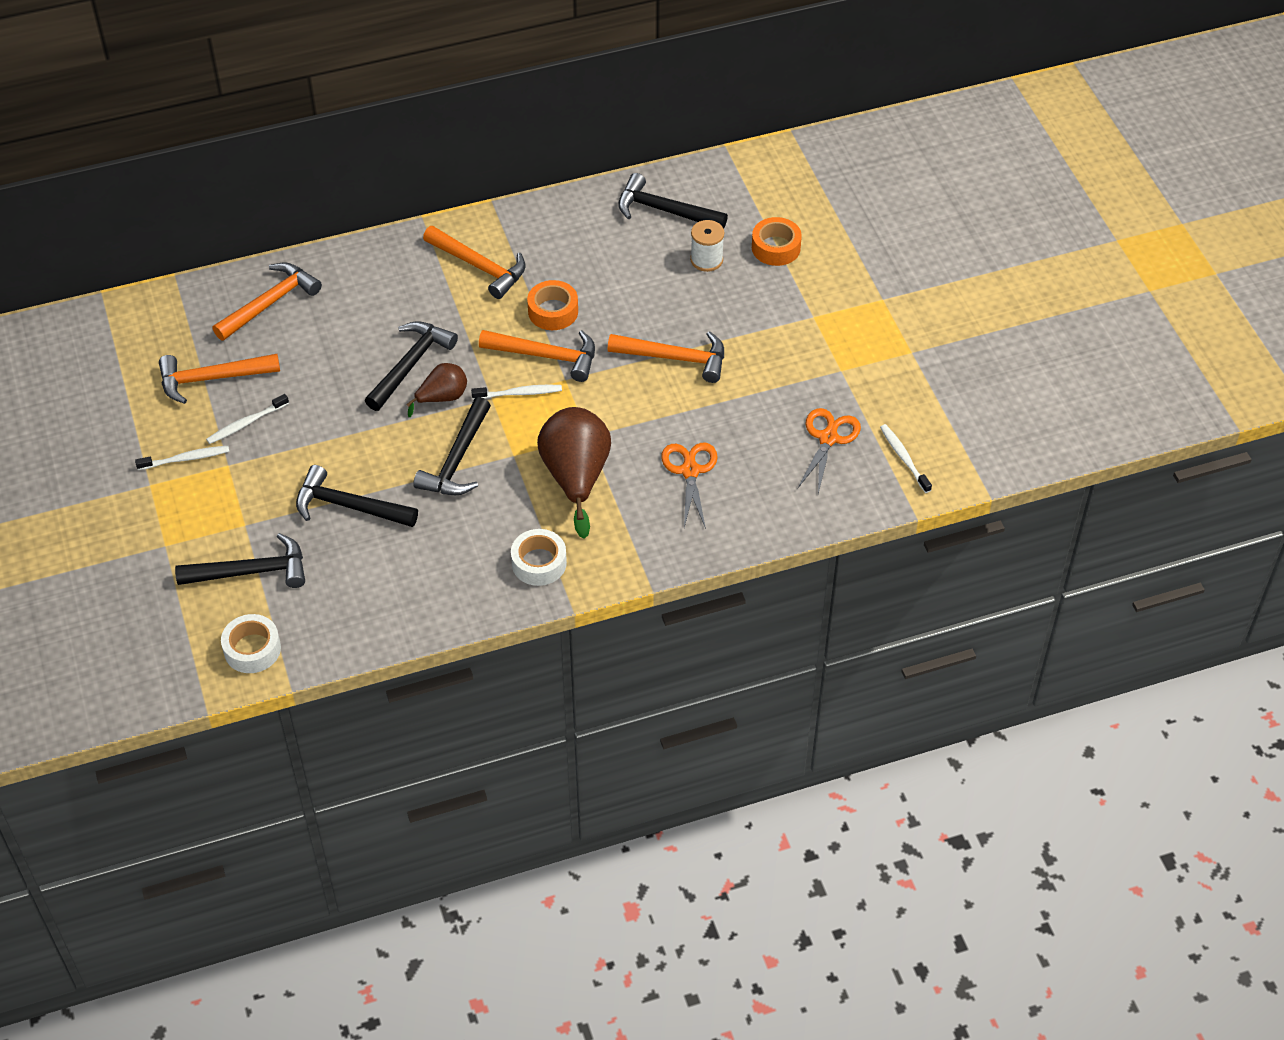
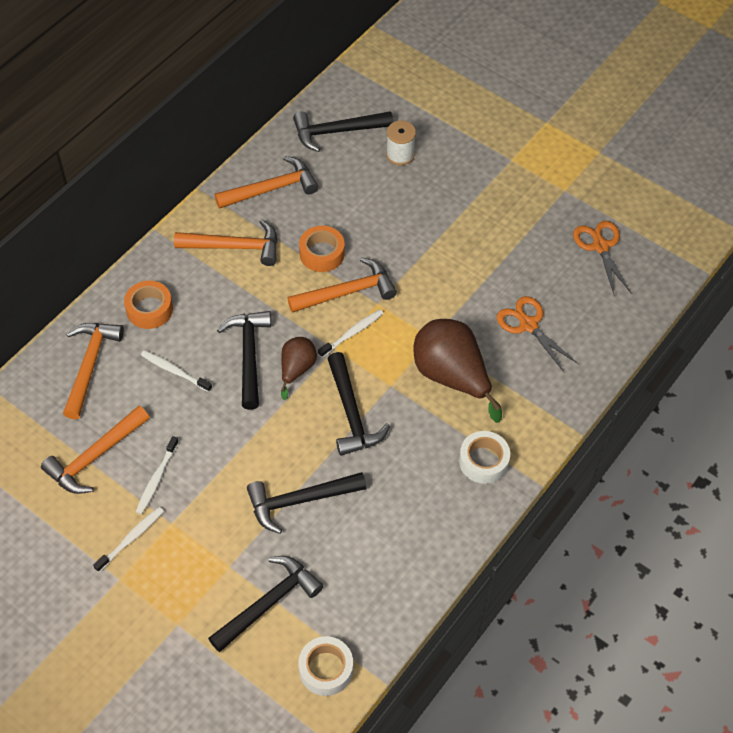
camera: 35 degrees left, 5 degrees up
orange hammer [607,331,724,383] -> orange hammer moved to [215,156,319,209]
orange tape [752,217,802,266] -> orange tape moved to [124,281,173,329]
white toothbrush [880,424,932,493] -> white toothbrush moved to [141,350,212,392]

